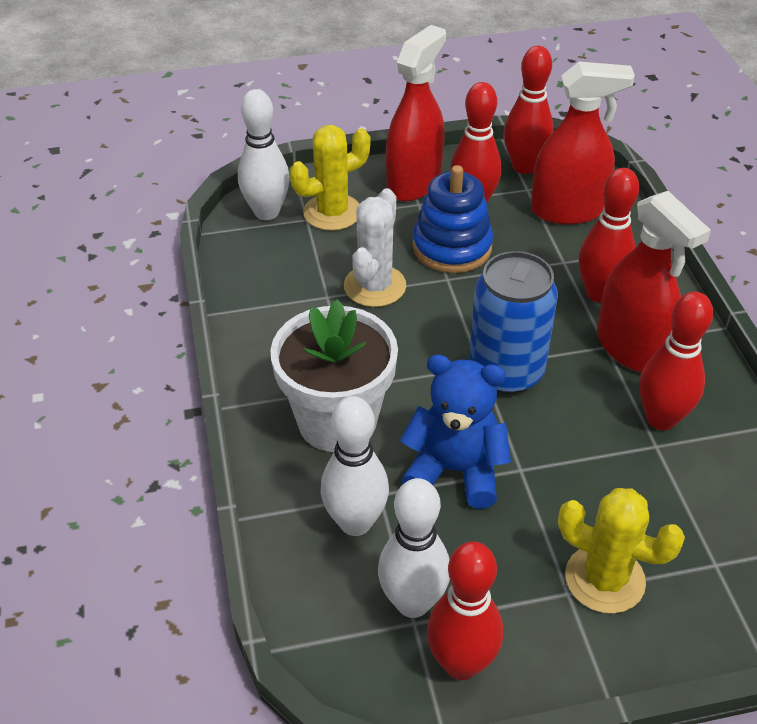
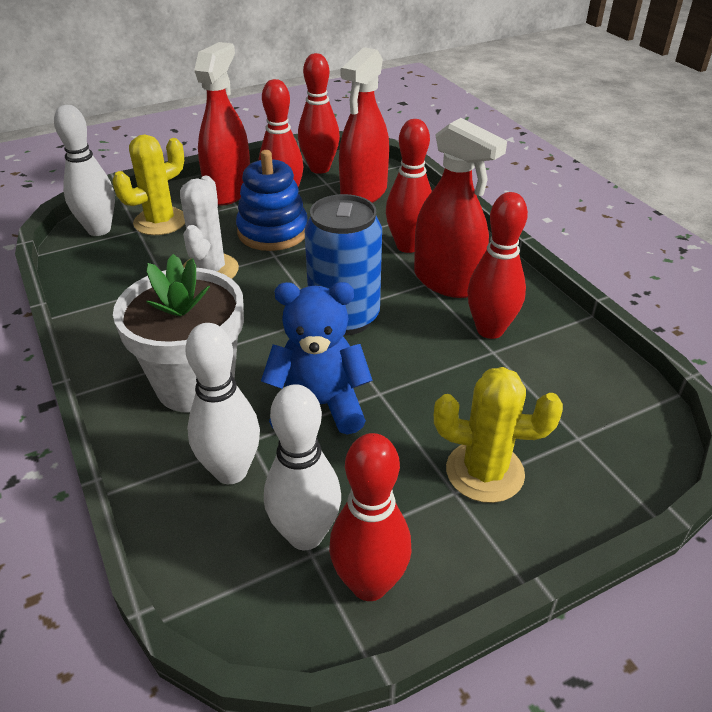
camera: 15 degrees left, 5 degrees down
red spray bottle [531,62,635,225] -> red spray bottle turned 135 degrees clockwise [339,47,389,203]

